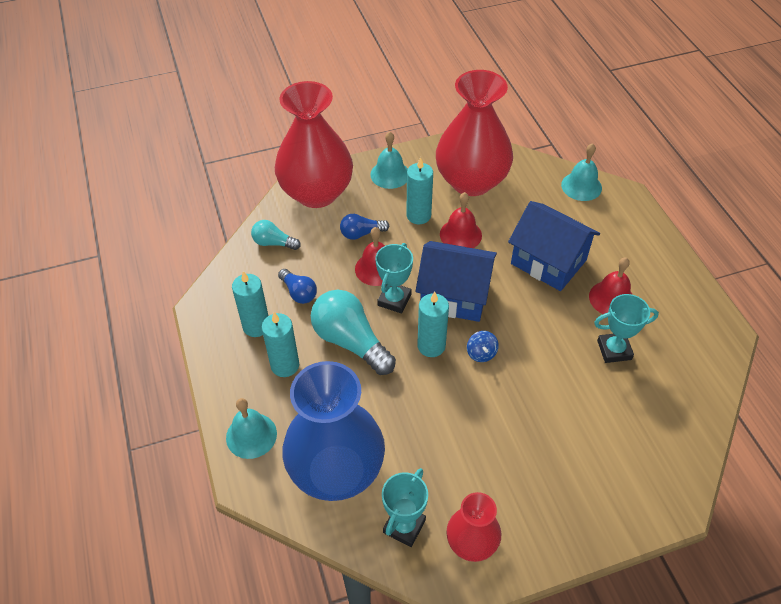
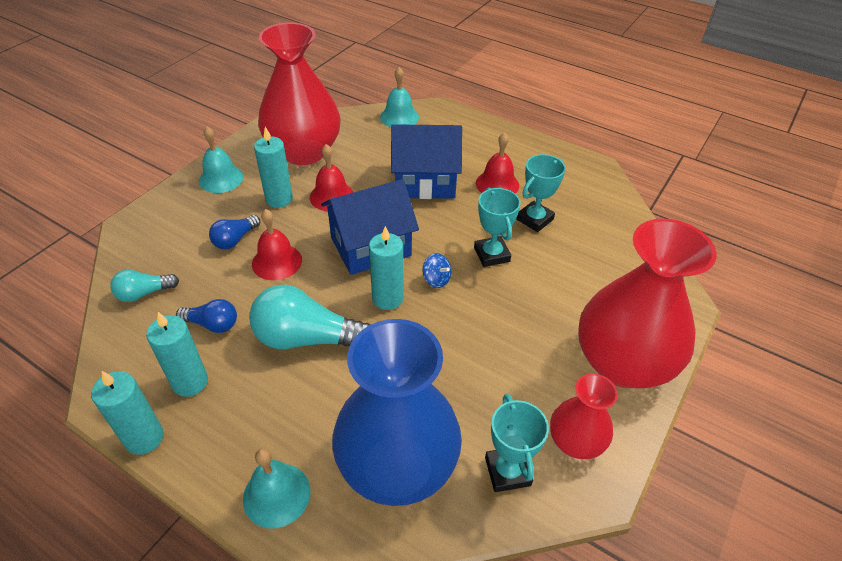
camera: 40 degrees left, 5 degrees down
turquoise candle [262,312,299,377] -> turquoise candle moved to [91,371,163,455]
red vase [275,81,353,208] -> red vase moved to [578,219,716,389]
turquoise trophy [375,243,413,313] -> turquoise trophy moved to [474,187,520,267]

